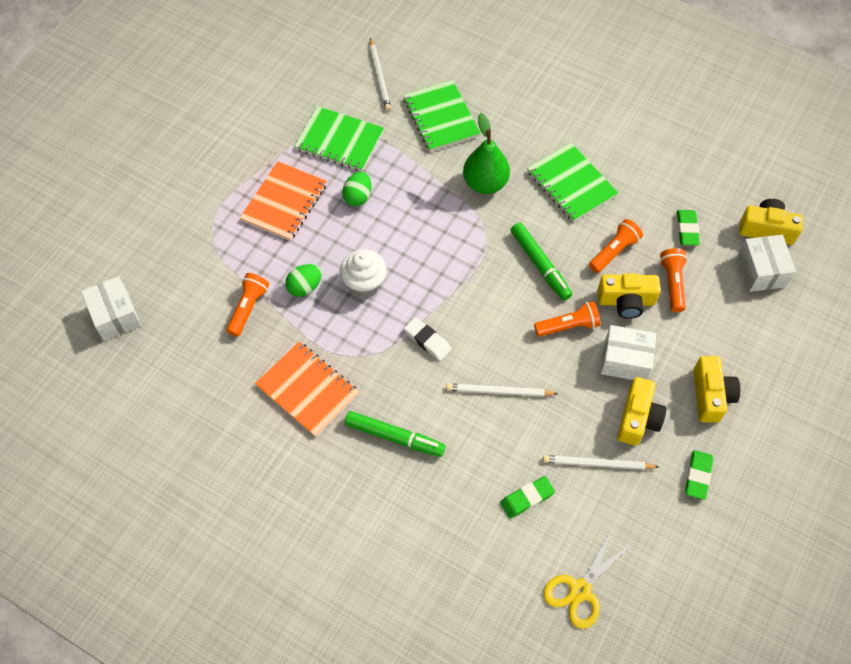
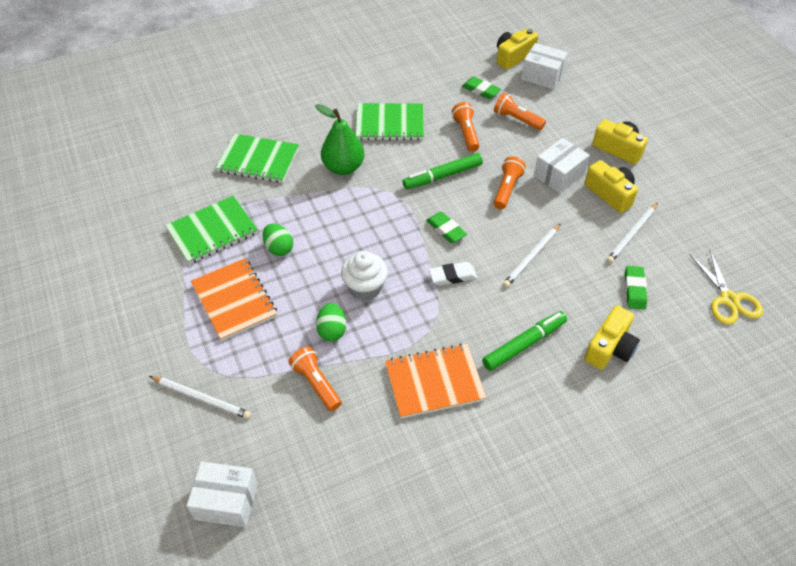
camera: 55 degrees left, 10 degrees down
white pencil [370,38,391,111] -> white pencil moved to [149,376,251,419]
green marker [511,223,572,301] -> green marker turned 150 degrees clockwise [403,153,483,189]
yellow camera [598,274,661,319] -> yellow camera moved to [584,305,640,370]
green eraser [685,450,713,500] -> green eraser moved to [426,212,467,243]

